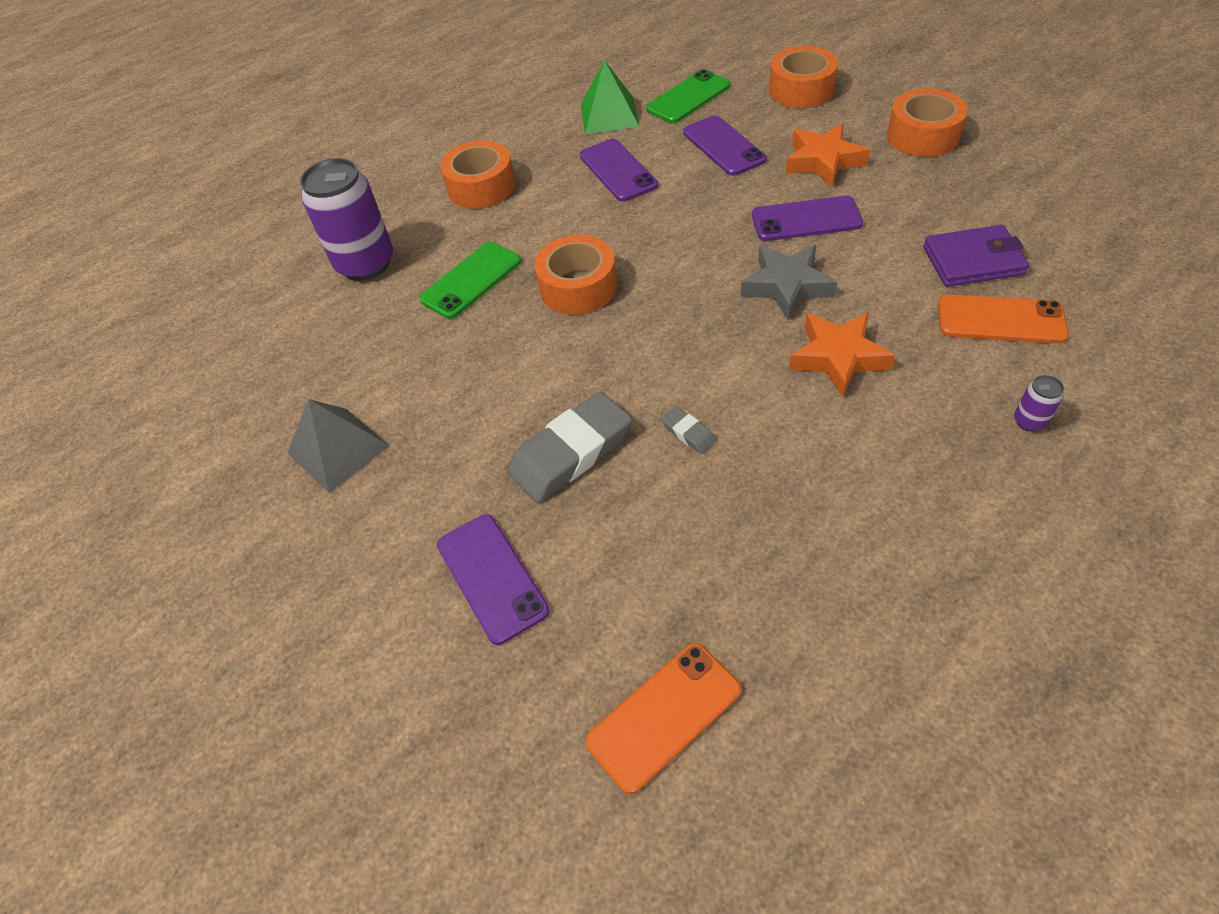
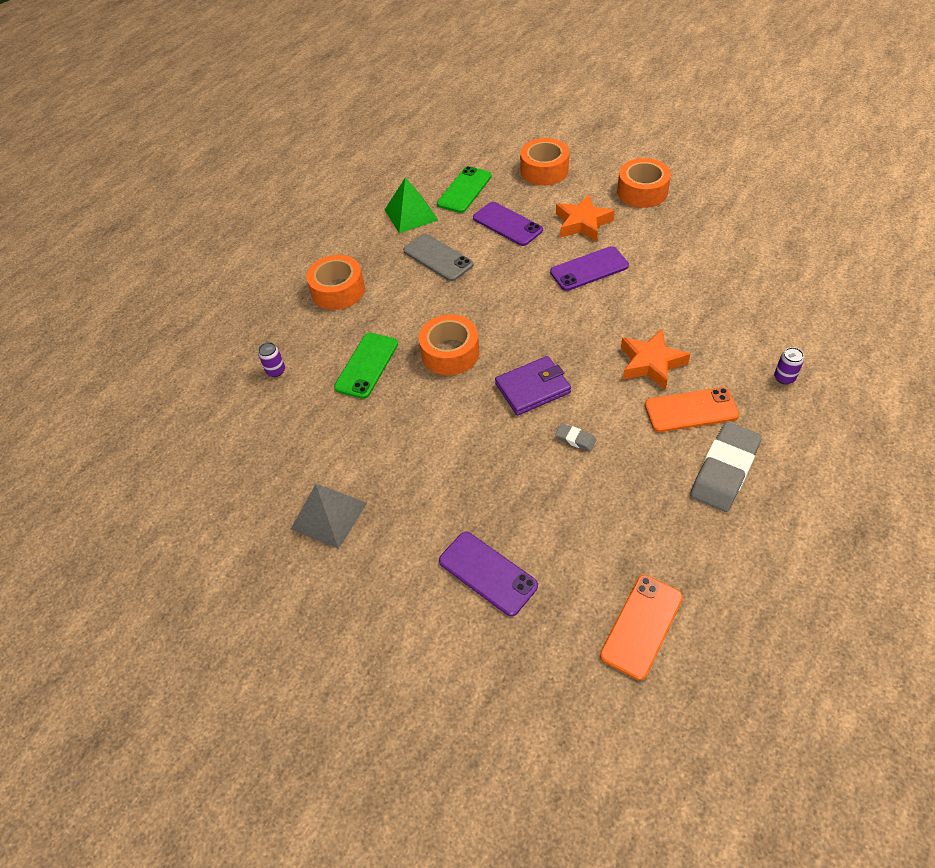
camera: 20 degrees left, 0 degrees up
purple can [300,158,393,281] -> purple can [258,342,285,377], size x0.41
grey eraser [507,392,632,503] -> grey eraser moved to [690,422,762,512]
purple phone [580,139,658,201] -> grey phone [403,234,473,281]
grey star [740,245,837,320] -> none
purple wallet [923,225,1029,287] -> purple wallet moved to [495,356,571,415]
orange phone [938,295,1069,344] -> orange phone moved to [645,387,739,432]

